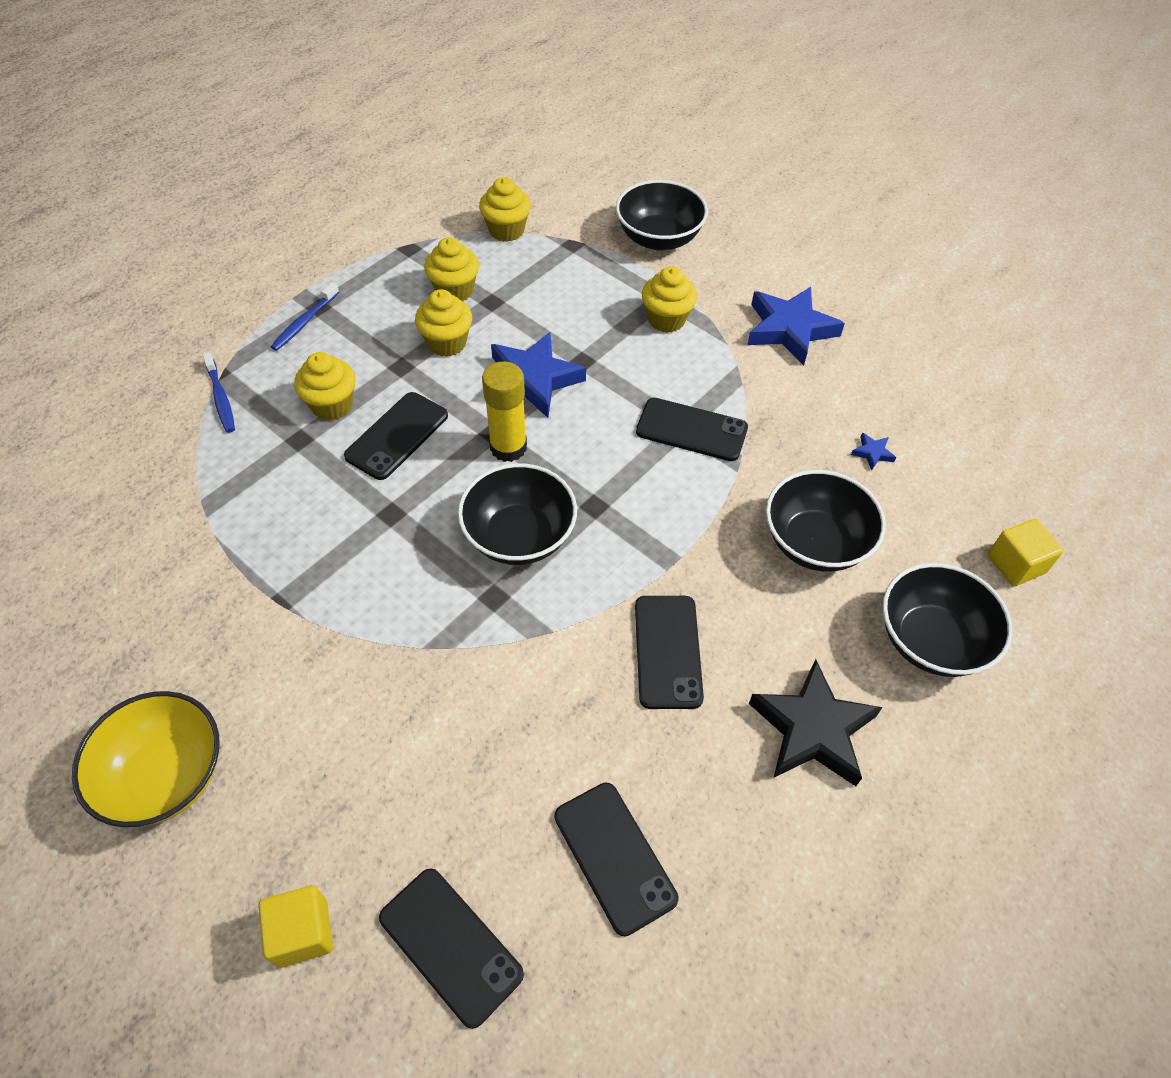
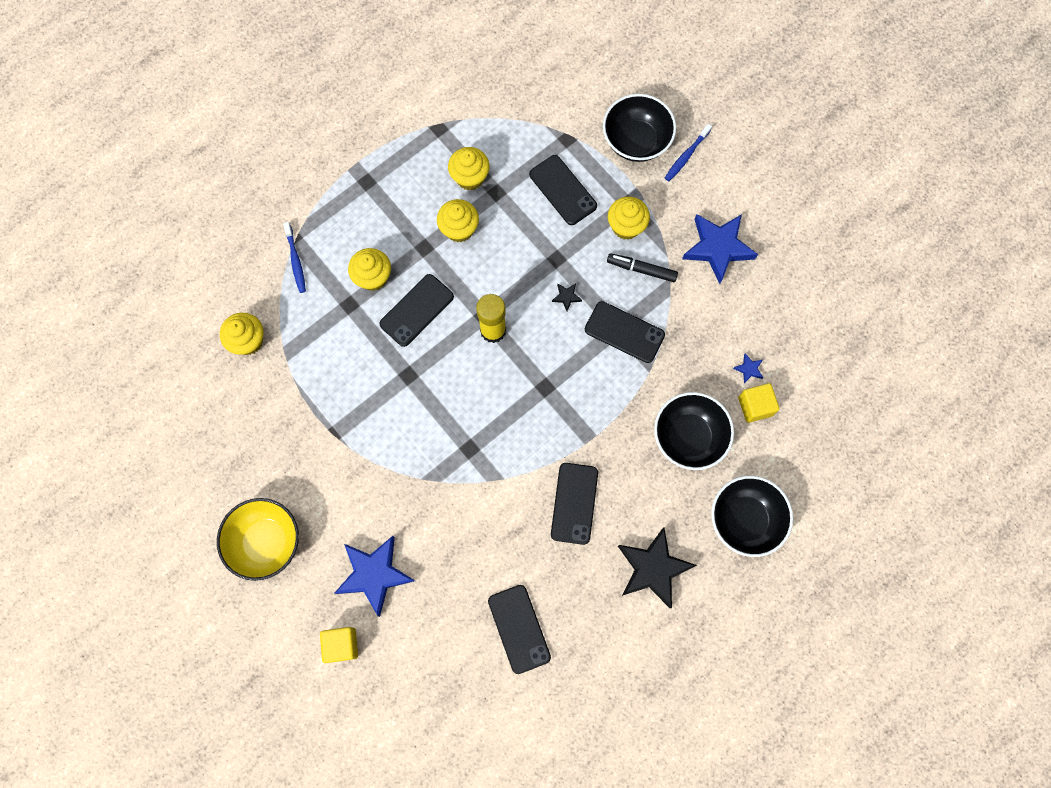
camera: 10 degrees right, 20 degrees up
blue toothbrush [271,282,339,351] -> blue toothbrush moved to [665,124,712,181]
black phone [379,868,524,1029] -> black phone moved to [529,155,597,225]
black bowl [458,463,577,565] -> none
yellow cupcake [479,177,531,242] -> yellow cupcake moved to [220,313,264,355]
blue star [491,332,586,418] -> blue star moved to [334,536,415,617]
yellow cube [988,519,1064,586] -> yellow cube moved to [738,383,780,423]
none -> black star [552,283,582,311]
none -> black marker [607,253,678,282]

